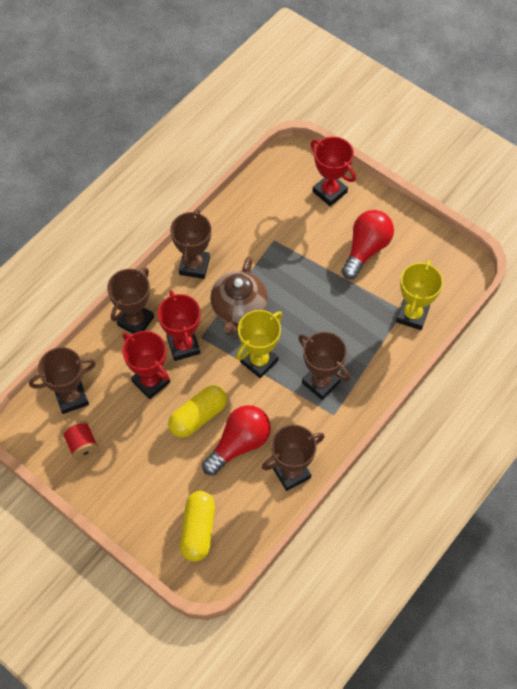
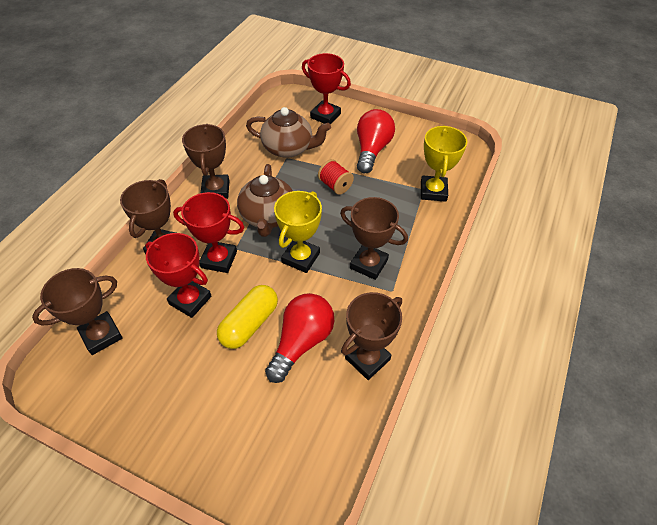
camera: 15 degrees left, 10 degrees down
red spool [62,420,99,460] -> red spool moved to [318,159,354,195]
red trophy [158,290,201,361] -> red trophy turned 45 degrees counterclockwise [173,192,245,273]
yellow capsule [180,491,215,562] -> none
none -> brown teapot [246,107,331,158]

